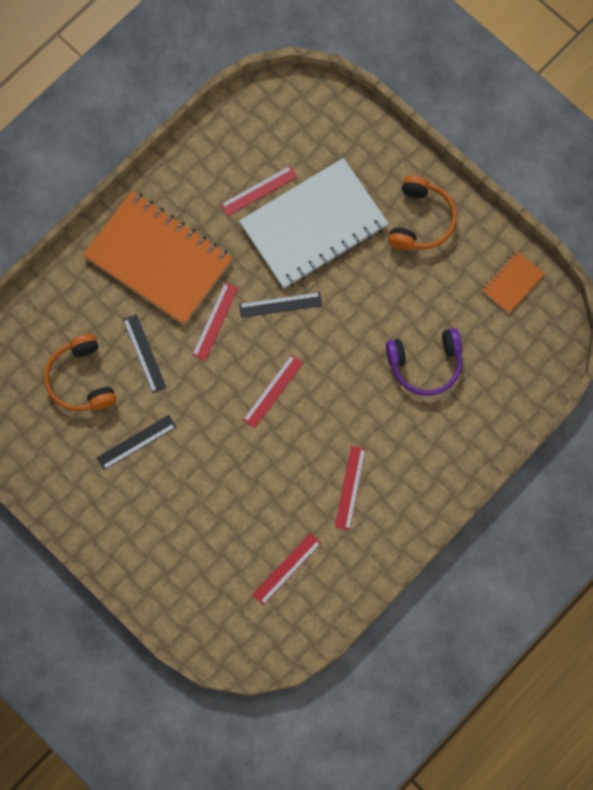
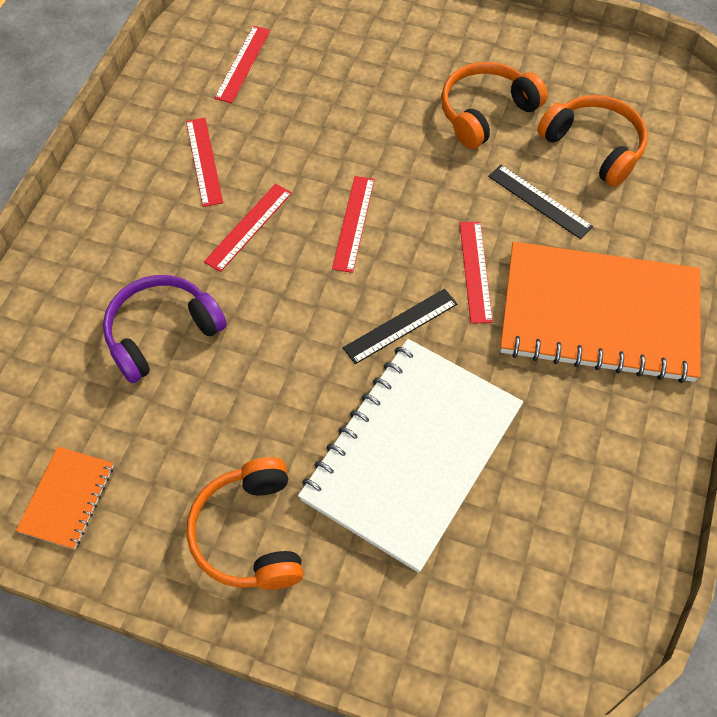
camera: 155 degrees right, 15 degrees down
black ruler [97,415,176,470] -> orange headphones [441,62,548,149]
red ruler [221,166,297,216] -> red ruler moved to [204,184,292,272]

